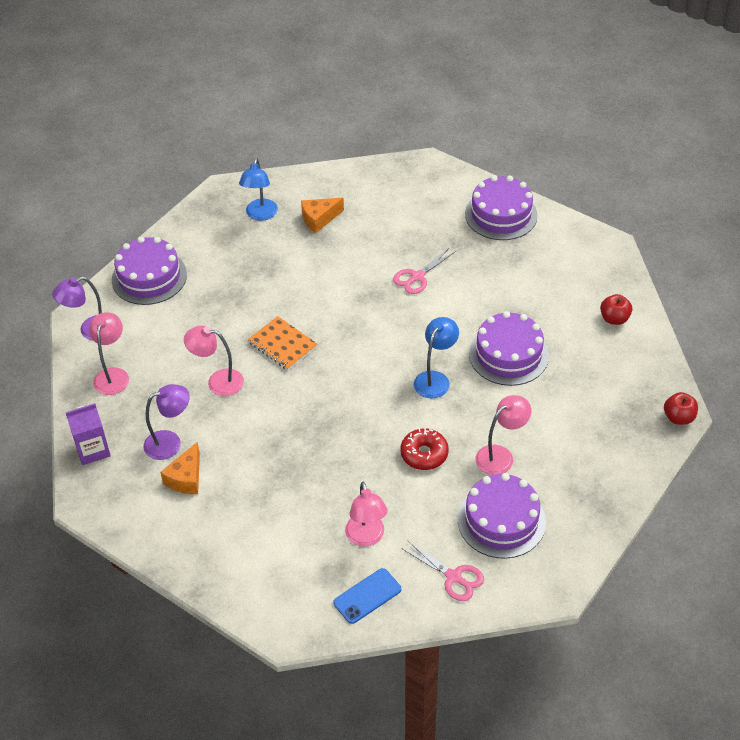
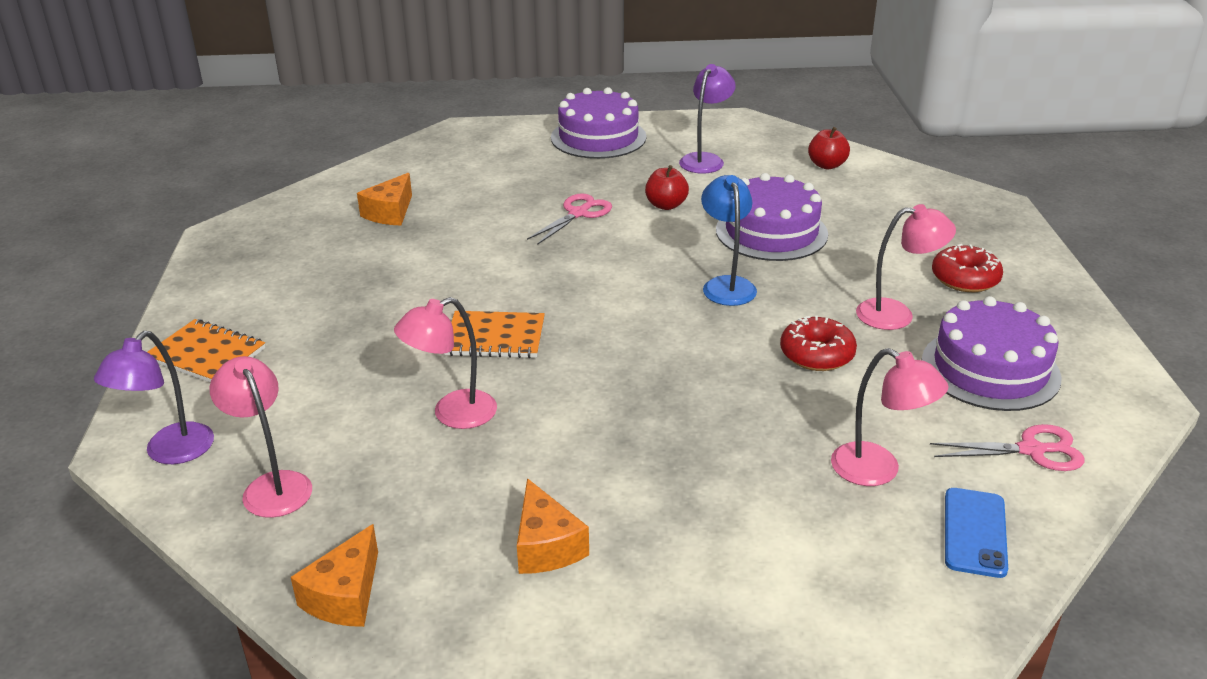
camera: 40 degrees left, 15 degrees down
purple carton [66,403,111,465] -> orange cheese [291,524,378,627]
purple cake [112,237,187,305] -> orange notebook [148,319,265,383]
purple lamp [143,384,190,460] -> purple lamp moved to [679,64,736,174]
blue lamp [239,158,278,221] -> none
pink scissors [393,248,456,294] -> pink scissors turned 150 degrees counterclockwise [527,193,612,245]
pink lamp [475,395,531,475] -> pink lamp turned 75 degrees clockwise [856,204,956,330]
red apple [664,392,698,425] -> red apple moved to [645,165,689,210]
none -> red donut [932,244,1003,292]

